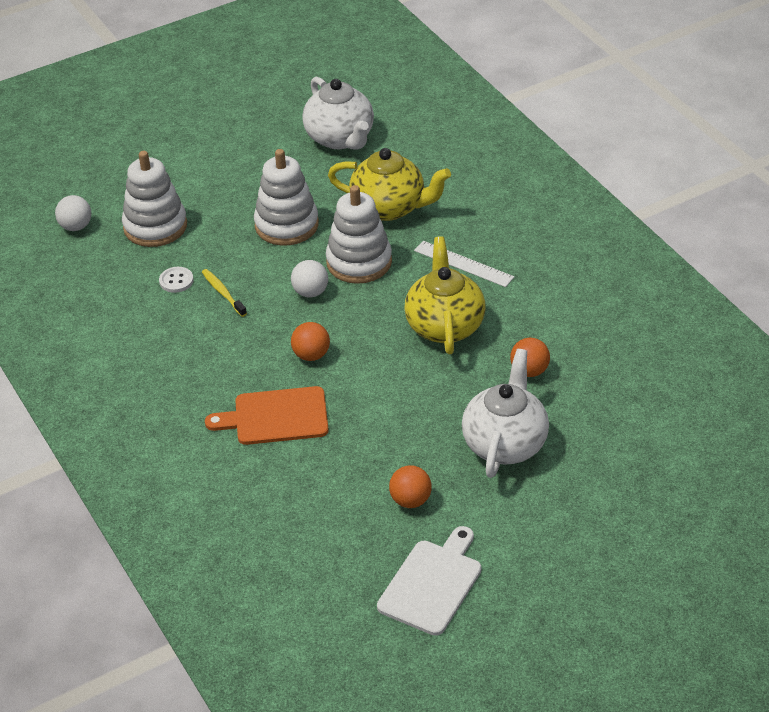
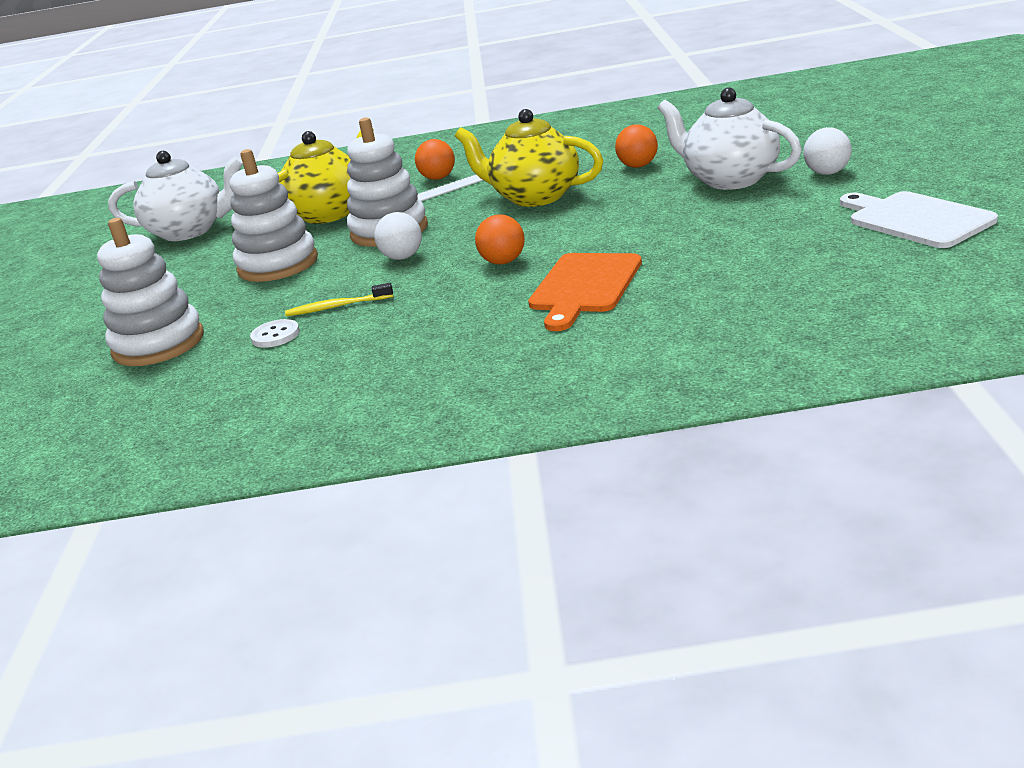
camera: 60 degrees left, 15 degrees down
white ball [55,195,92,231] -> white ball moved to [803,127,852,175]
orange ball [389,465,432,508] -> orange ball moved to [415,139,455,180]

